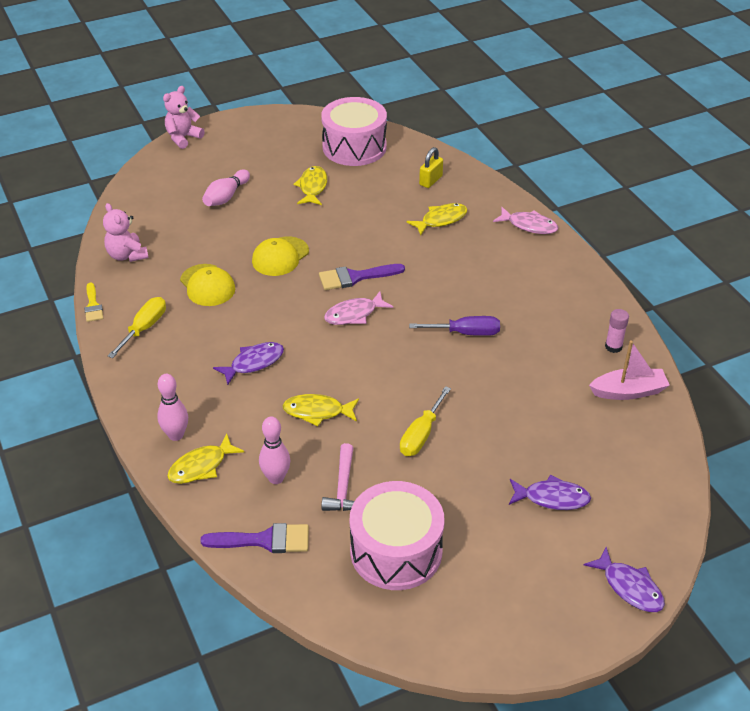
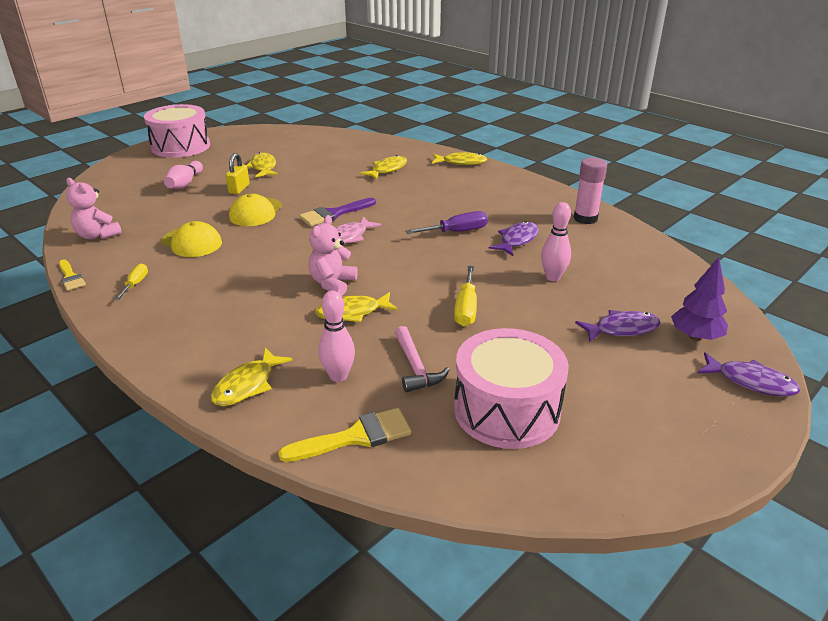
camera: 20 degrees left, 10 degrees down
yellow screwdriver [108,297,166,358] -> yellow screwdriver [114,263,148,300], size x0.63
pink bowling pin [157,374,188,441] -> pink bowling pin moved to [541,202,571,281]
pink teddy bear [163,86,205,149] -> pink teddy bear moved to [309,215,358,296]
purple brush [200,523,309,553] -> yellow brush [278,408,412,462]
purple fish [213,342,284,385] -> purple fish moved to [489,221,539,256]
pink drum [321,97,387,166] -> pink drum moved to [144,104,210,158]
yellow padlock [419,147,443,188] -> yellow padlock moved to [225,153,250,194]
pink fish [493,207,558,234] -> yellow fish [432,152,487,165]
pink boat [589,340,670,400] -> none
pink glue stick [605,309,629,353] -> pink glue stick [574,158,607,224], size x1.52
none -> purple tree [671,257,728,341]

